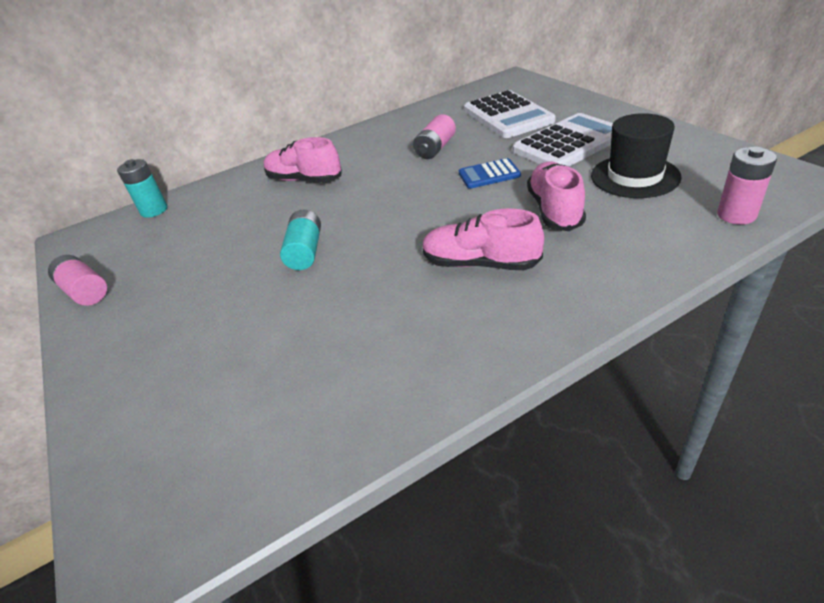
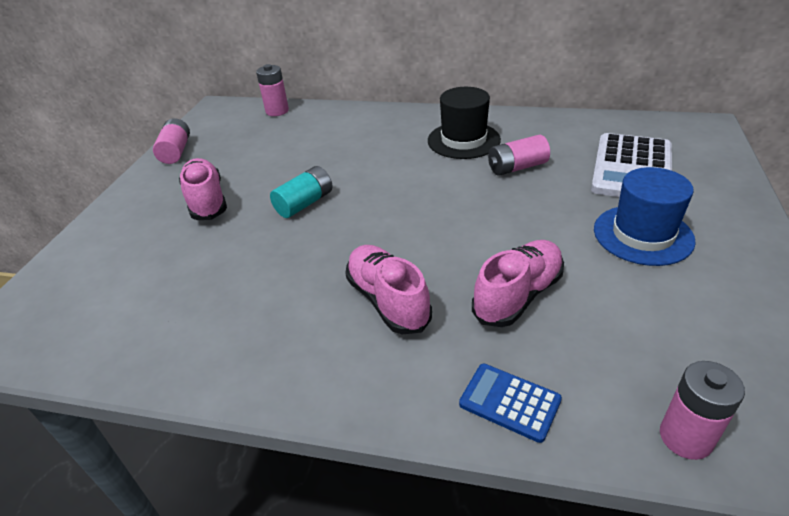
camera: 40 degrees right, 0 degrees up
turquoise battery [117,159,167,218] -> pink battery [256,64,289,116]
pink shoe [264,137,342,183] -> pink shoe moved to [179,158,227,220]
blue calculator [459,158,521,189] -> blue calculator moved to [459,364,562,443]
white calculator [513,113,613,167] -> blue hat [594,167,696,266]
black hat [591,113,682,198] -> black hat moved to [428,87,501,159]

